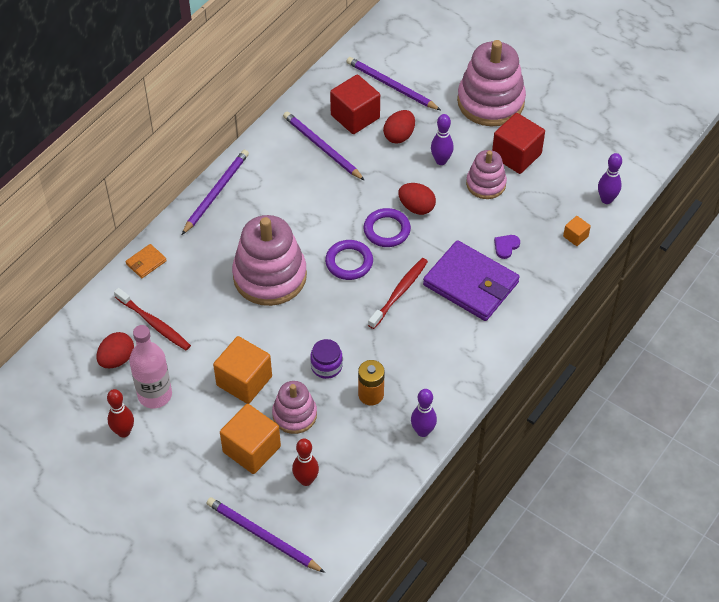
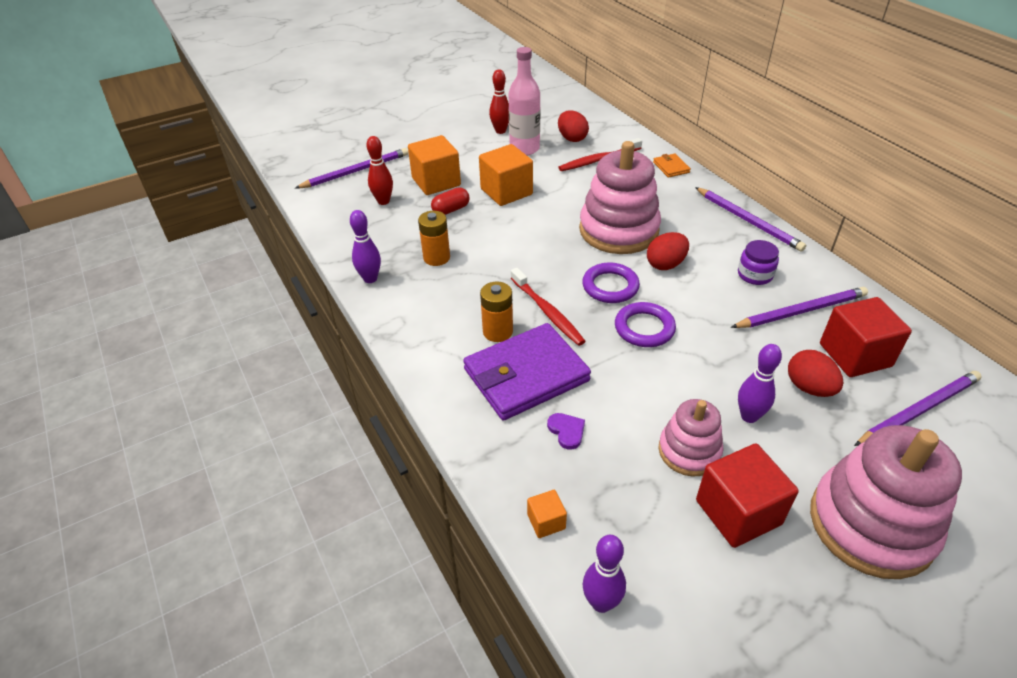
camera: 115 degrees right, 10 degrees down
pink stacking toy [272,381,317,434] -> red capsule [431,187,470,215]
purple jar [310,339,343,379] -> purple jar moved to [738,240,779,285]
red egg [398,183,436,215] -> red egg moved to [647,232,689,270]
none -> orange battery [480,282,513,342]

